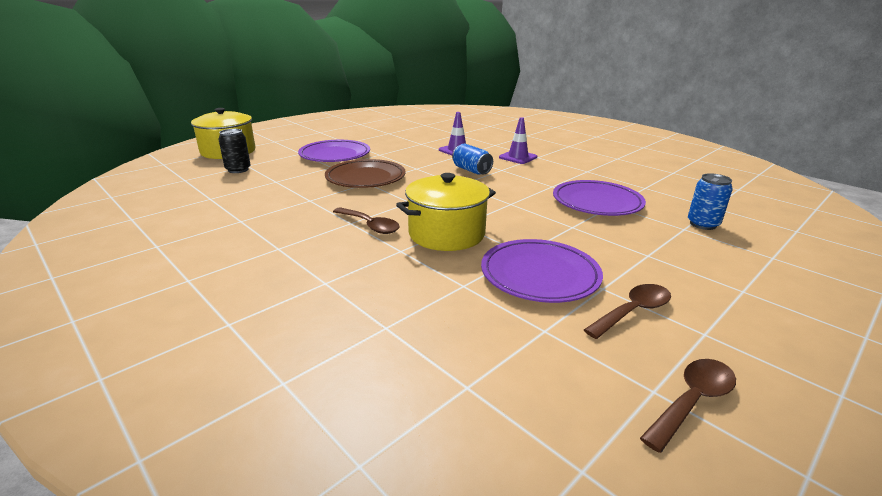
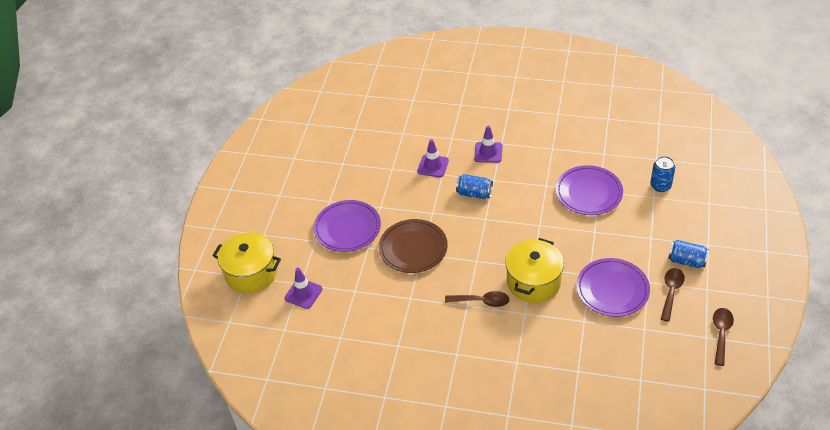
camera: 30 degrees left, 20 degrees up
black can [218,129,251,173] -> purple traffic cone [284,268,322,309]
none -> blue can [668,240,709,268]

